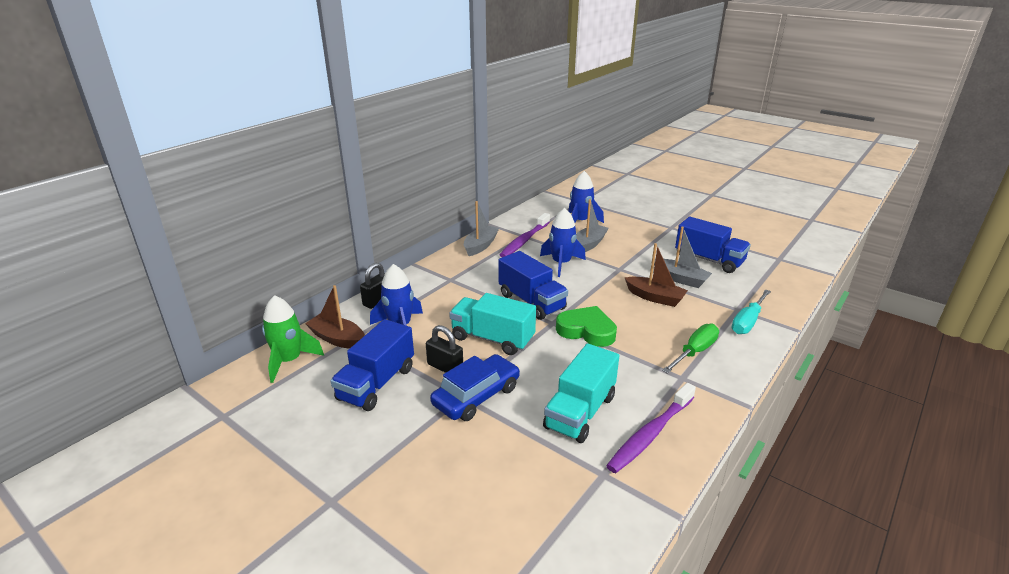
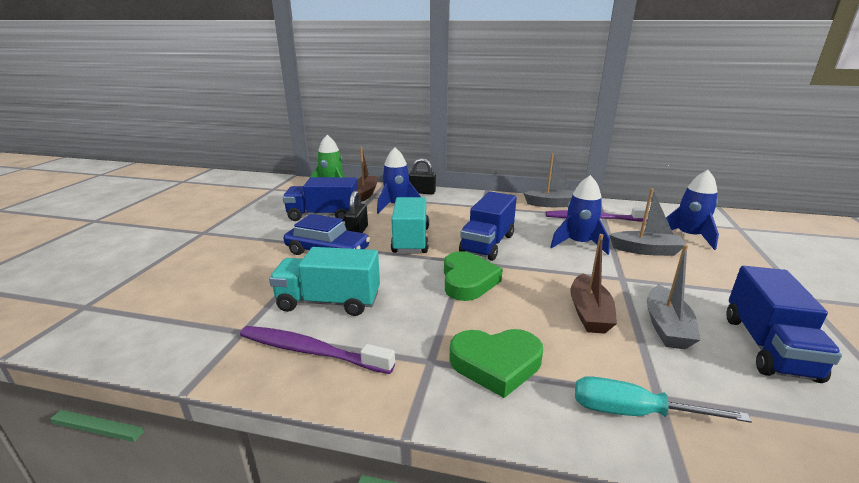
camera: 65 degrees right, 5 degrees down
green screwdriver [662,324,719,374] -> green heart [449,329,543,398]

